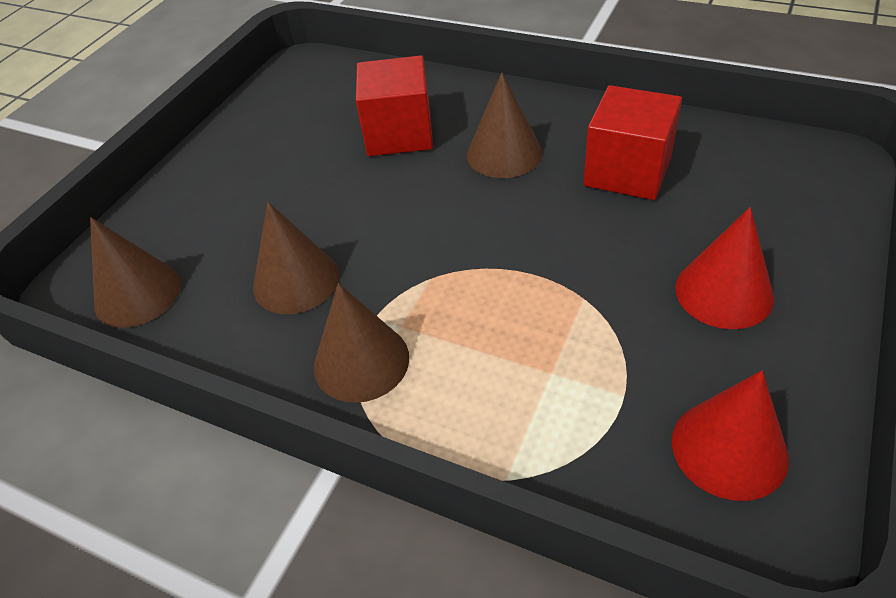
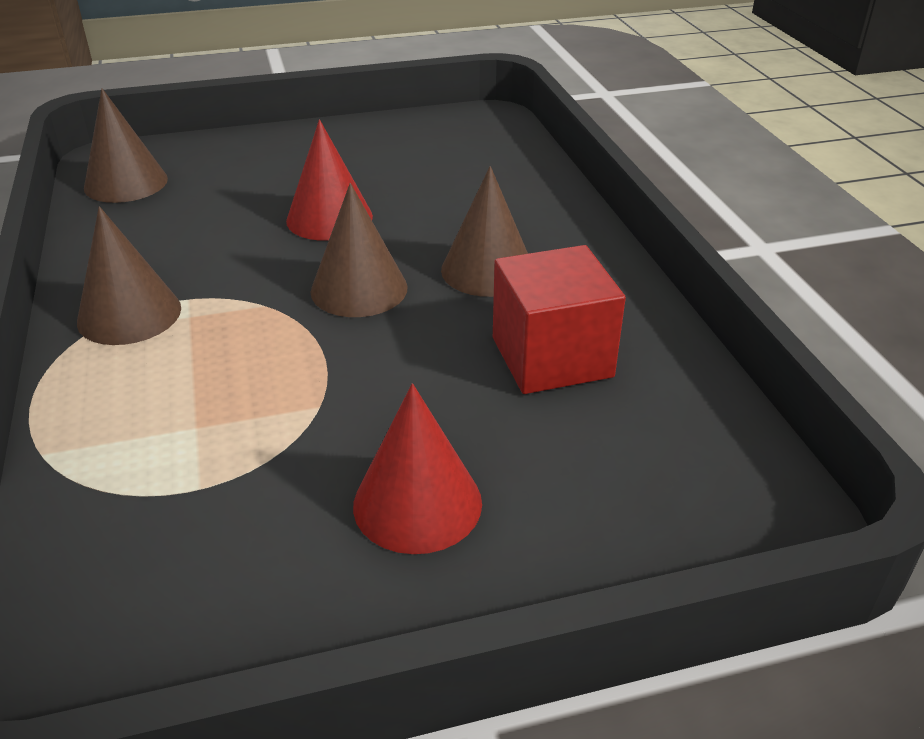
camera: 45 degrees right, 10 degrees down
brown cone [253,202,339,314] -> brown cone moved to [311,183,408,317]
red cube [356,55,433,156] -> none
red cone [672,370,789,501] -> red cone moved to [286,120,373,241]

